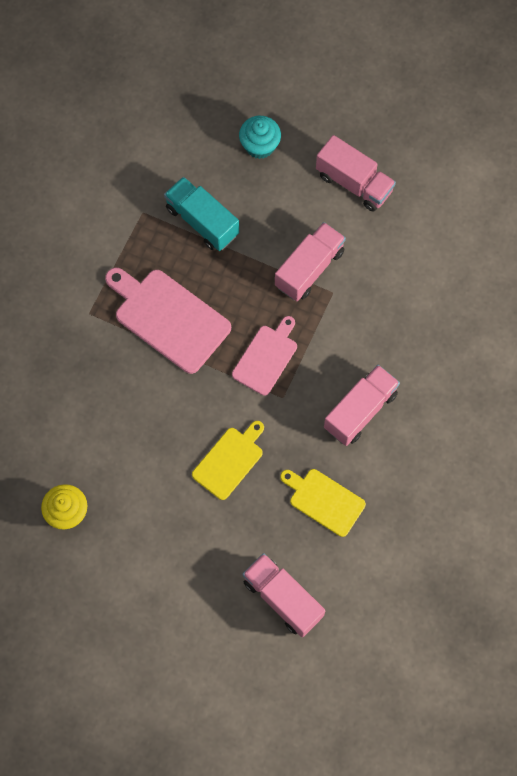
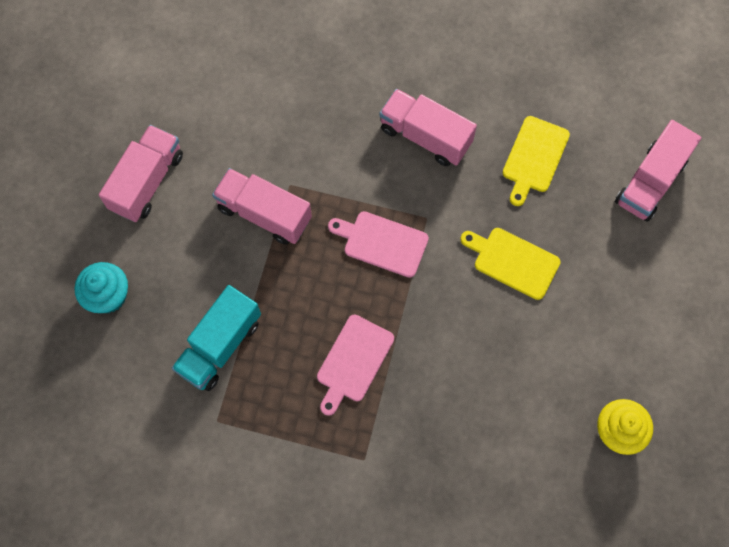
camera: 100 degrees left, 0 degrees up
pink cutting board [105,268,231,374] -> pink cutting board [317,315,394,416], size x0.62

